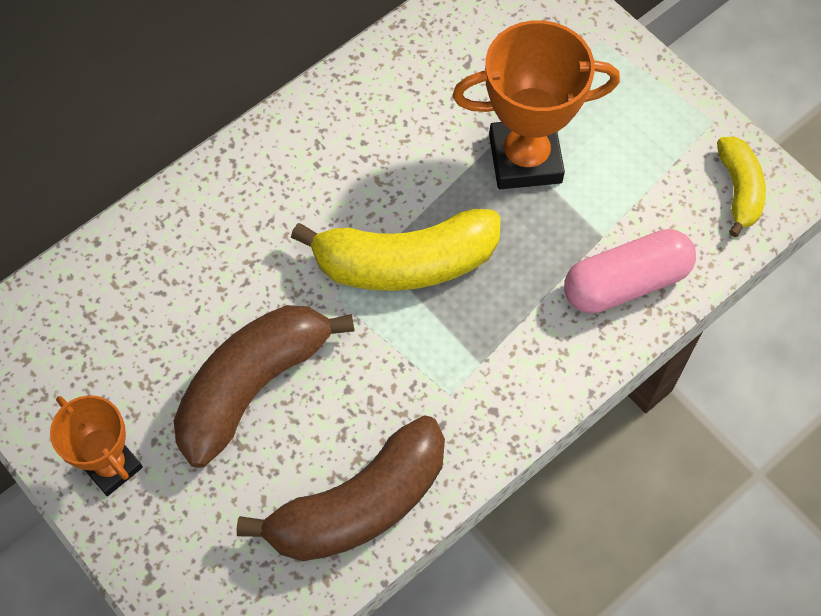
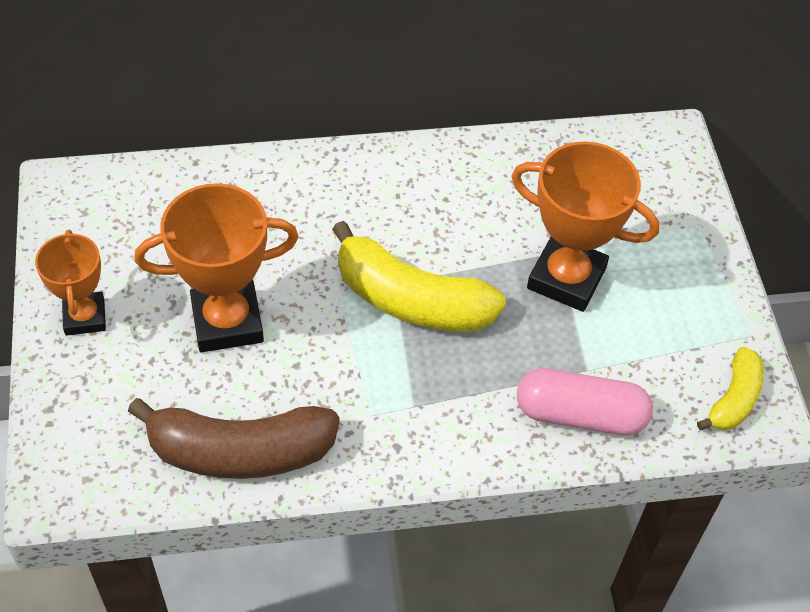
camera: 30 degrees right, 10 degrees down
brown banana [174,305,354,468] -> orange trophy [134,183,299,352]

